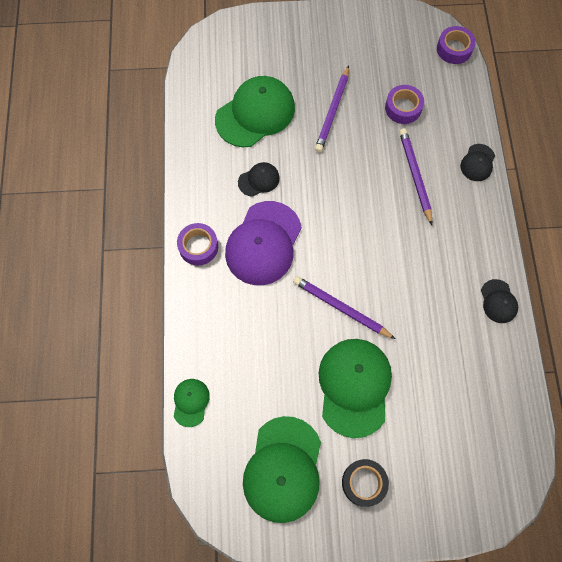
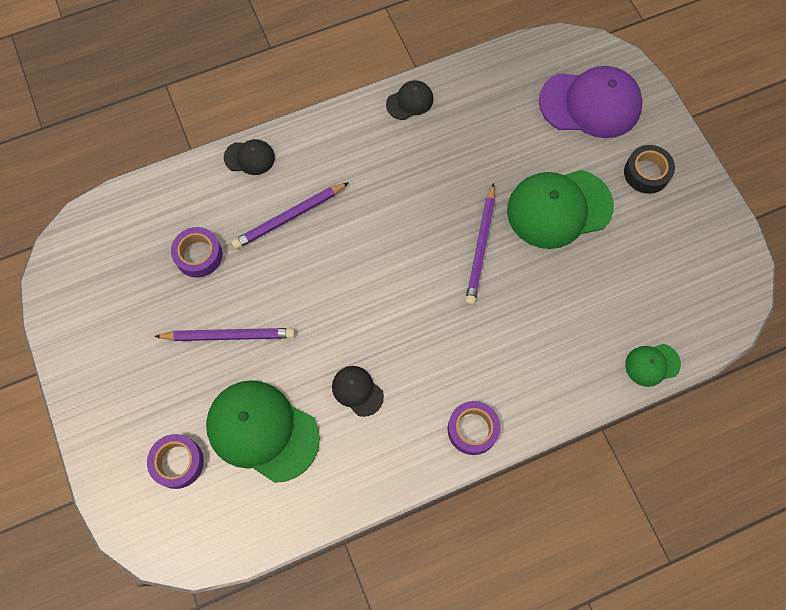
camera: 110 degrees left, 0 degrees up
purple cap [225,201,302,285] -> purple cap moved to [539,66,643,138]
green cap [243,416,321,523] -> none
purple tape [437,26,476,64] -> purple tape moved to [147,434,204,489]

